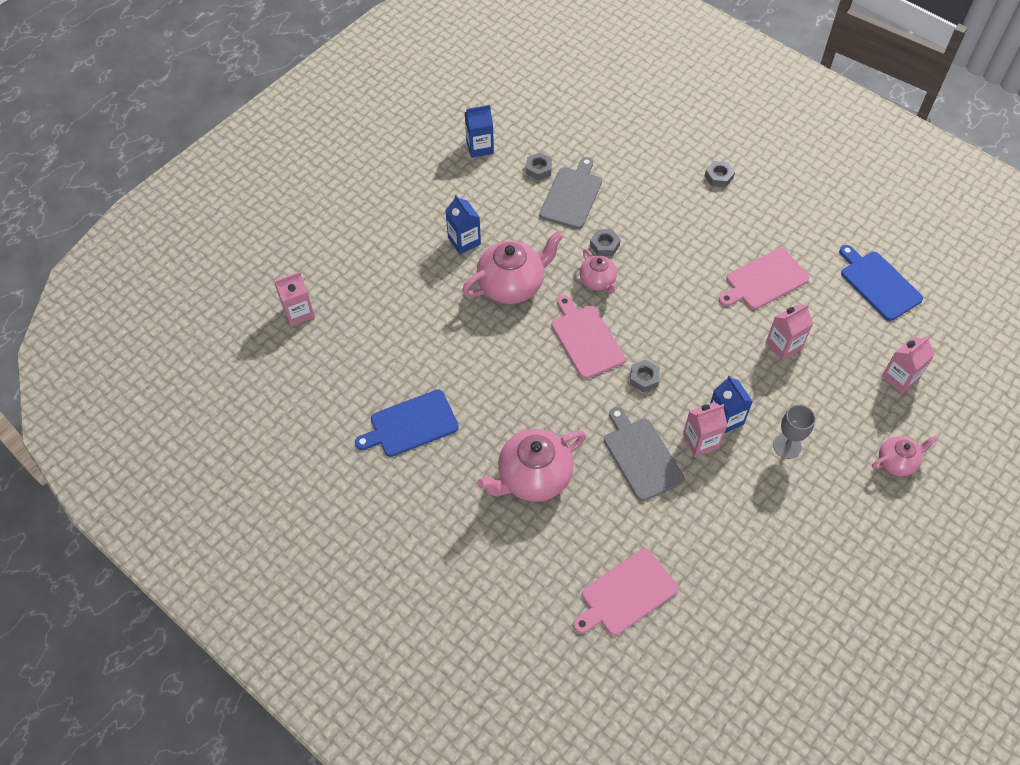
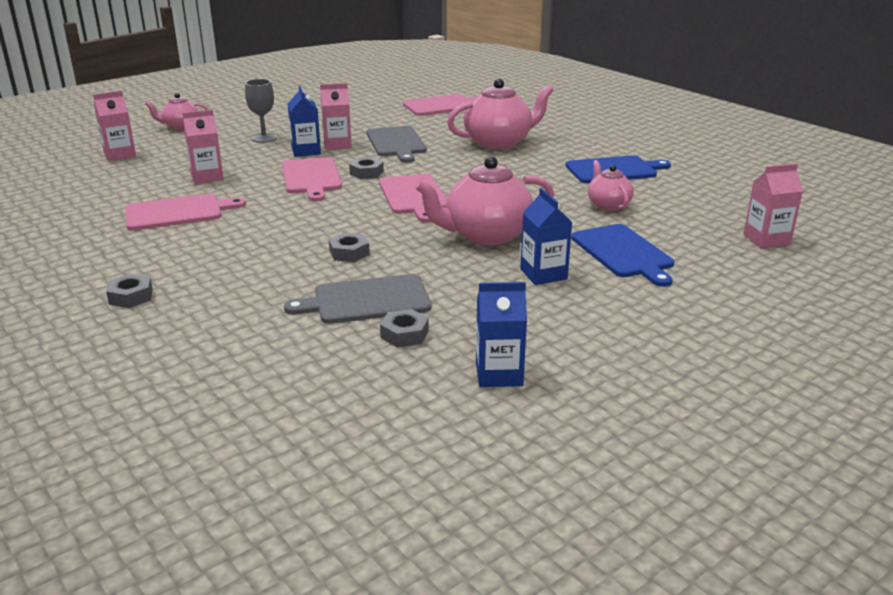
camera: 170 degrees left, 30 degrees down
grey cutting board [539,157,602,229] -> grey cutting board turned 45 degrees clockwise [284,274,432,324]
pink teapot [580,249,618,294] -> pink teapot moved to [588,160,634,211]
blue cutting board [839,245,923,321] -> blue cutting board moved to [571,224,674,287]
none -> pink cutting board [282,157,342,201]

